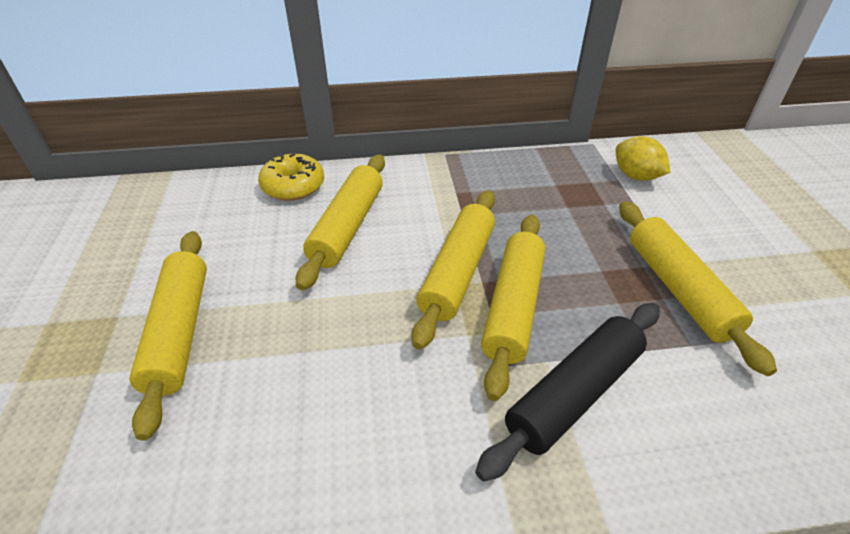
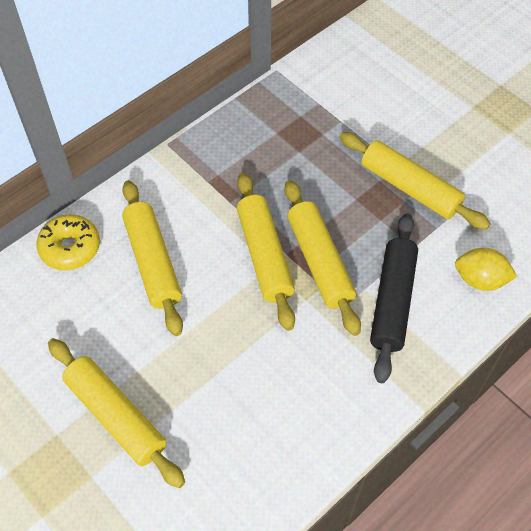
camera: 35 degrees left, 15 degrees up
yellow lemon [615,136,671,181] -> yellow lemon moved to [455,248,517,291]

